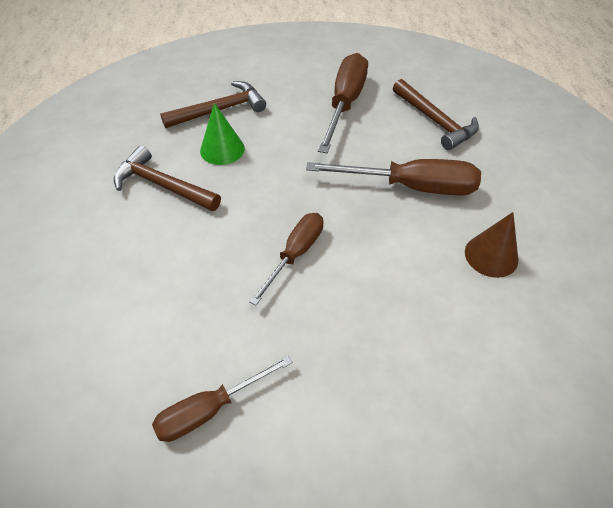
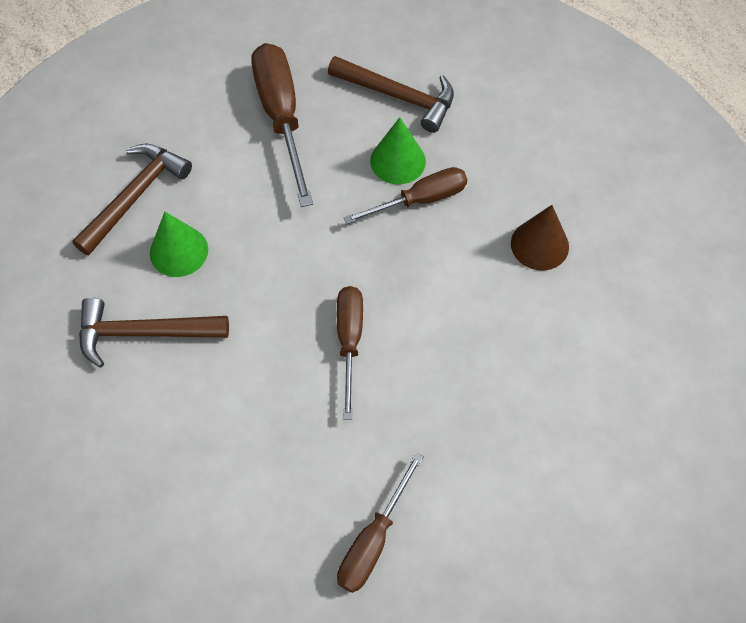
camera: 30 degrees left, 10 degrees up
brown screwdriver [306,159,481,196] -> brown screwdriver [344,167,467,224], size x0.64
none -> green cone [370,117,426,184]

